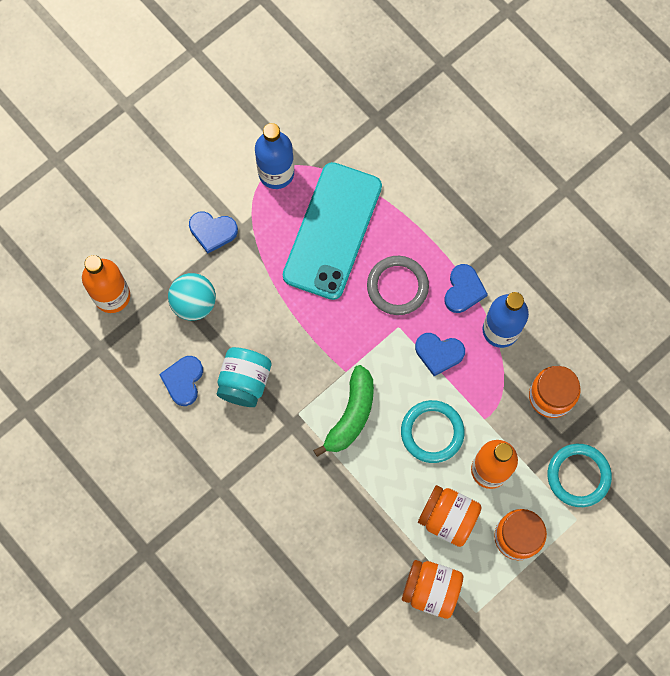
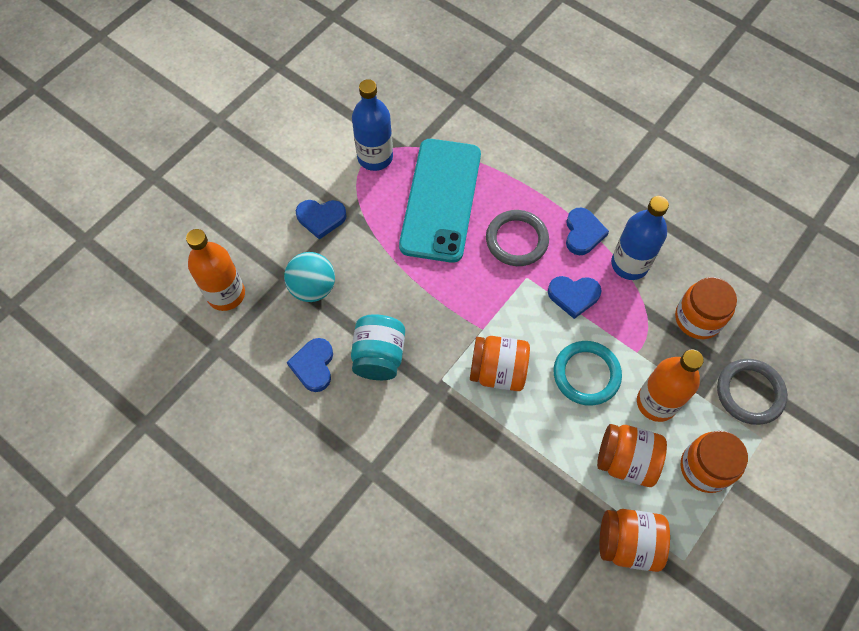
camera: 10 degrees left, 10 degrees down
green banana [313,365,374,457] -> orange jar [470,336,530,391]
turquoise ring [548,444,612,507] -> grey ring [717,359,788,425]

